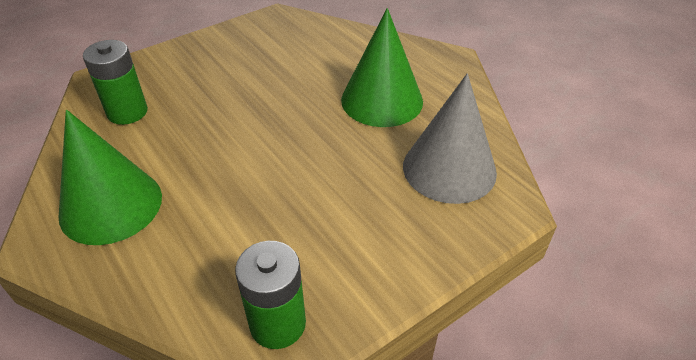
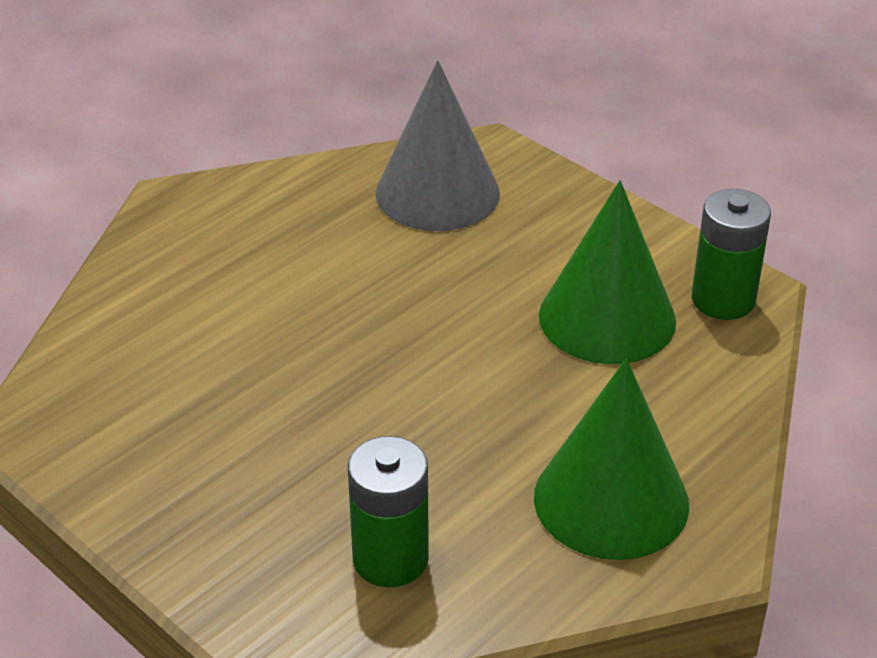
camera: 100 degrees left, 5 degrees down
green cone [341,8,423,127] -> green cone moved to [539,180,676,364]

